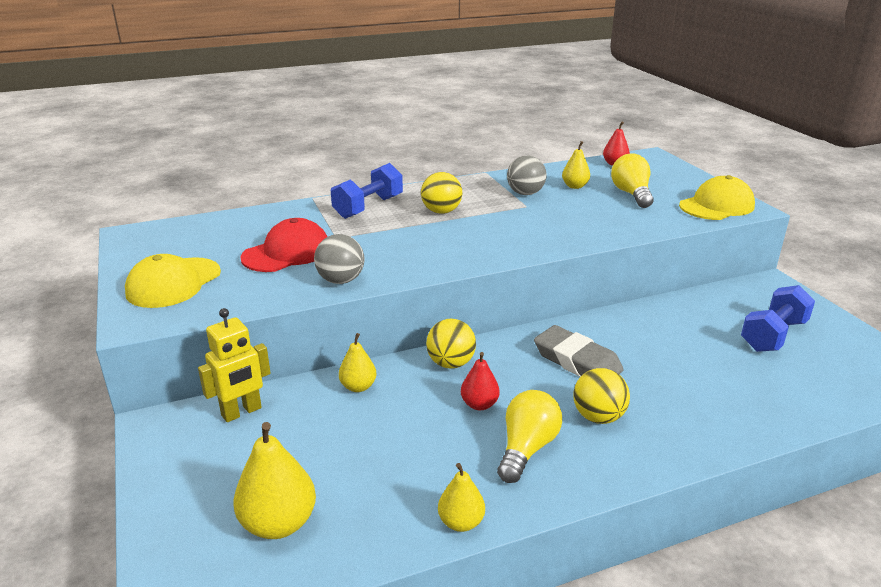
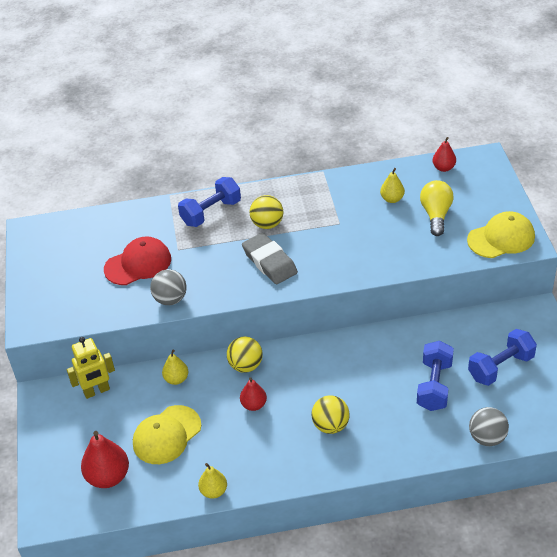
camera: 15 degrees right, 15 degrees up
yellow cap [125,254,221,308] -> yellow cap moved to [133,405,201,464]
yellow pear [233,422,316,539] -> red pear [81,431,129,488]
yellow light bulb [497,390,562,483] -> none
grey ball [507,156,547,195] -> grey ball moved to [469,407,509,446]
grey eraser [534,325,624,376] -> grey eraser moved to [242,233,298,284]
none -> blue dumbbell [417,341,454,411]

